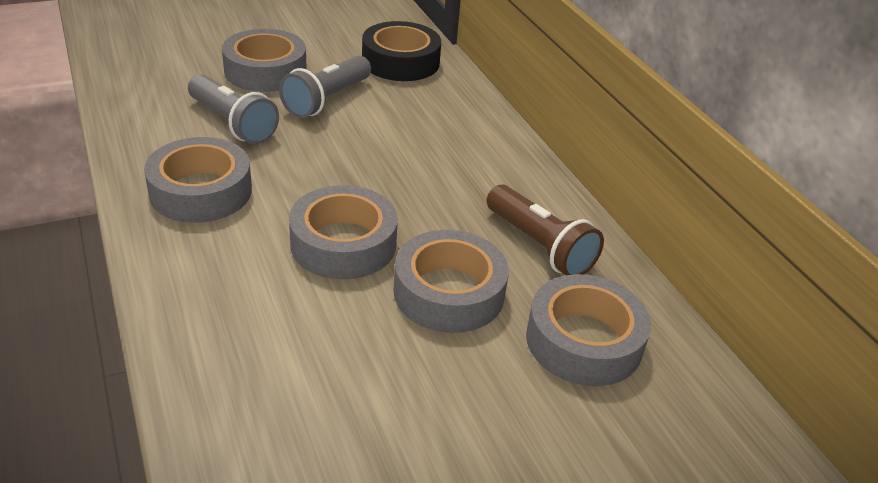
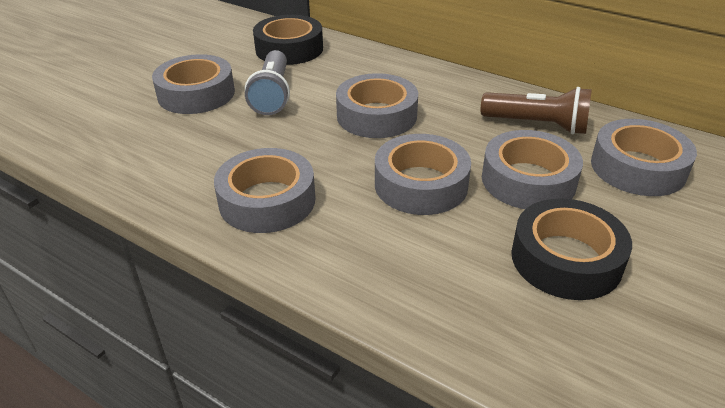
camera: 30 degrees left, 0 degrees up
grey flashlight [188,75,279,144] -> none
none -> grey tape [336,73,418,138]
none -> black tape [511,198,632,300]

